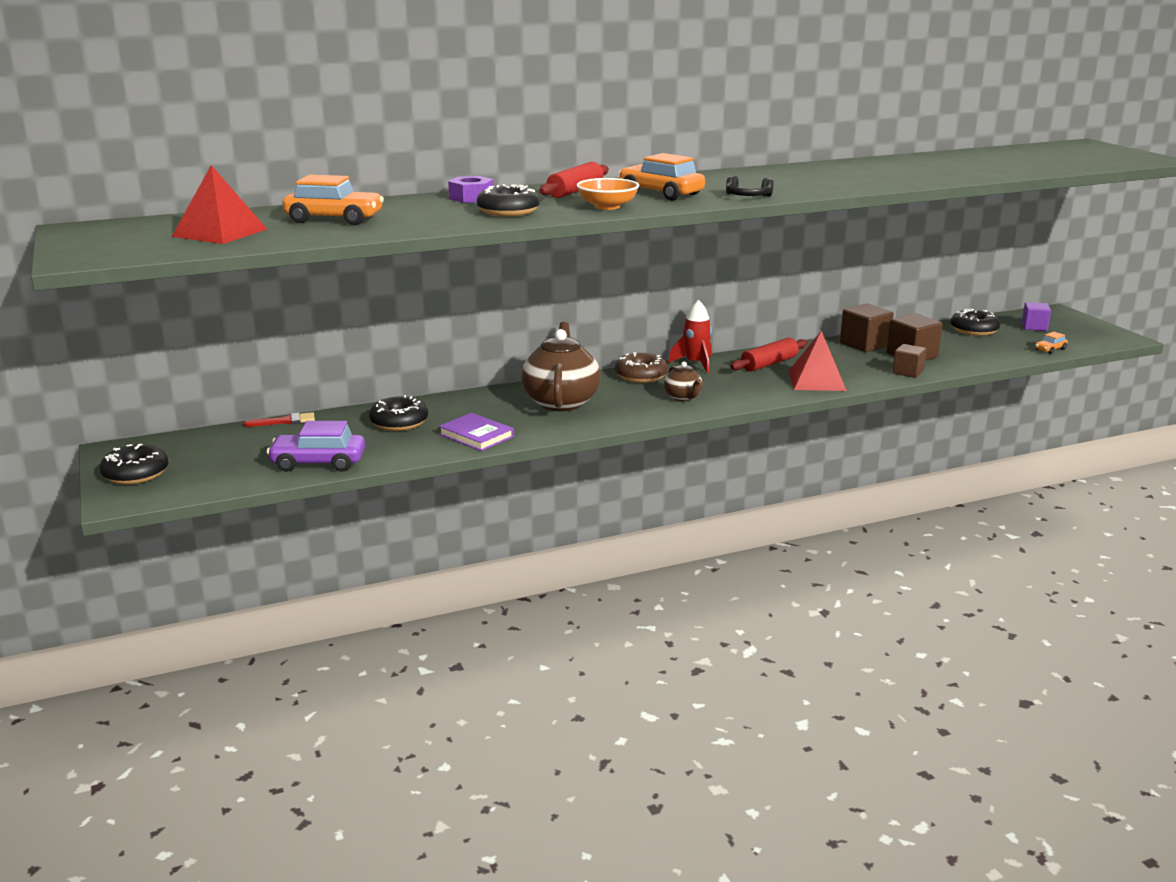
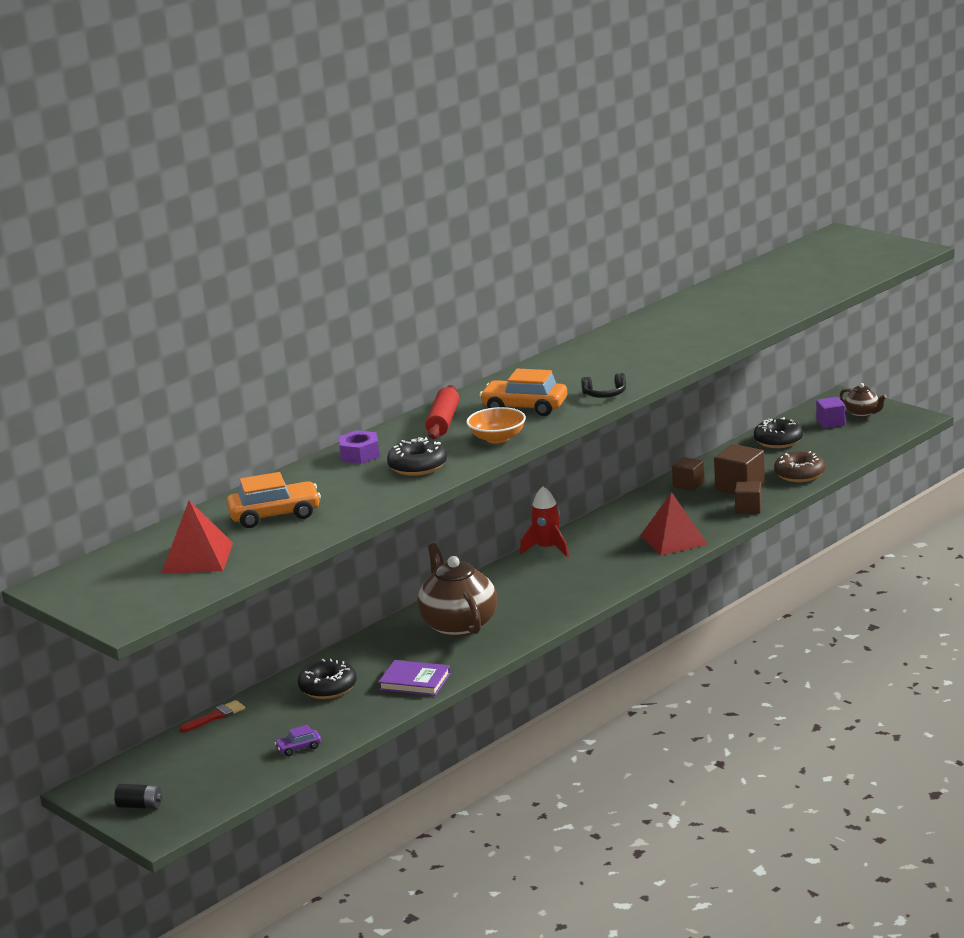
camera: 20 degrees left, 0 degrees up
black donut [100,444,168,484] -> black battery [114,784,163,809]
purple car [267,421,365,472] -> purple car [274,725,321,756], size x0.50
brown donut [615,352,668,383] -> brown donut moved to [774,451,825,482]
brown teapot [664,362,703,401] -> brown teapot moved to [840,383,887,417]
red rolling pin [730,338,808,372] -> none
brown cube [840,304,894,352] -> brown cube [672,457,705,491], size x0.65
orange car [1035,332,1068,354] -> none

